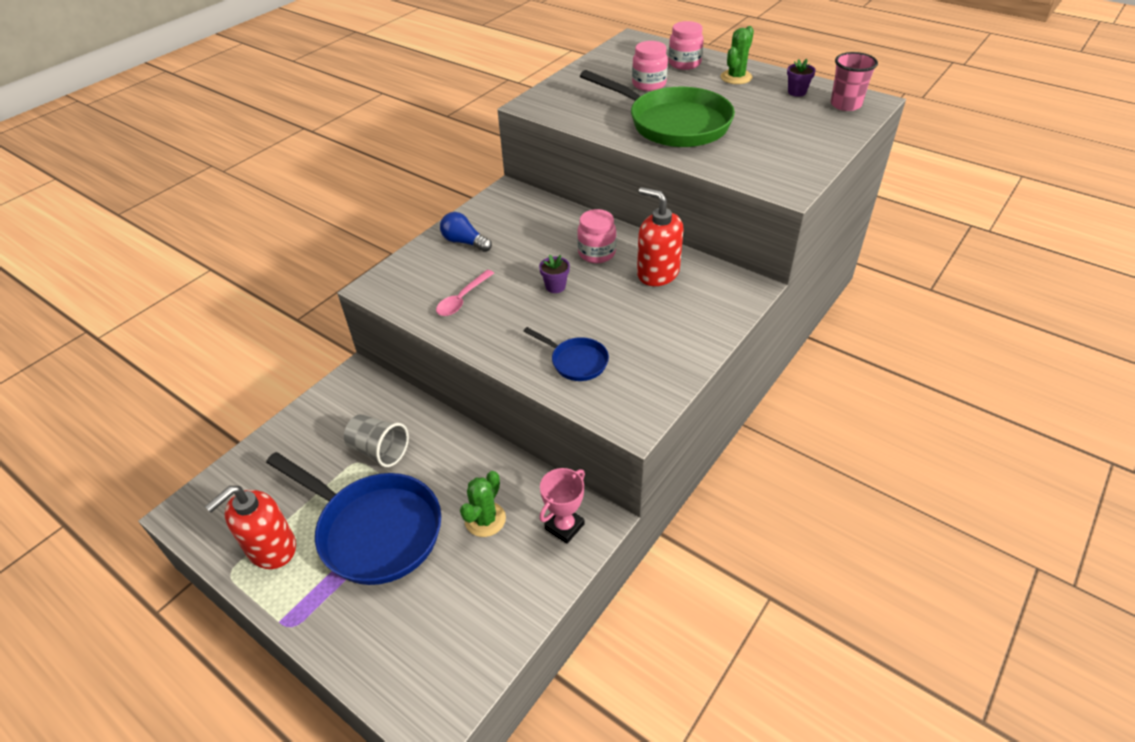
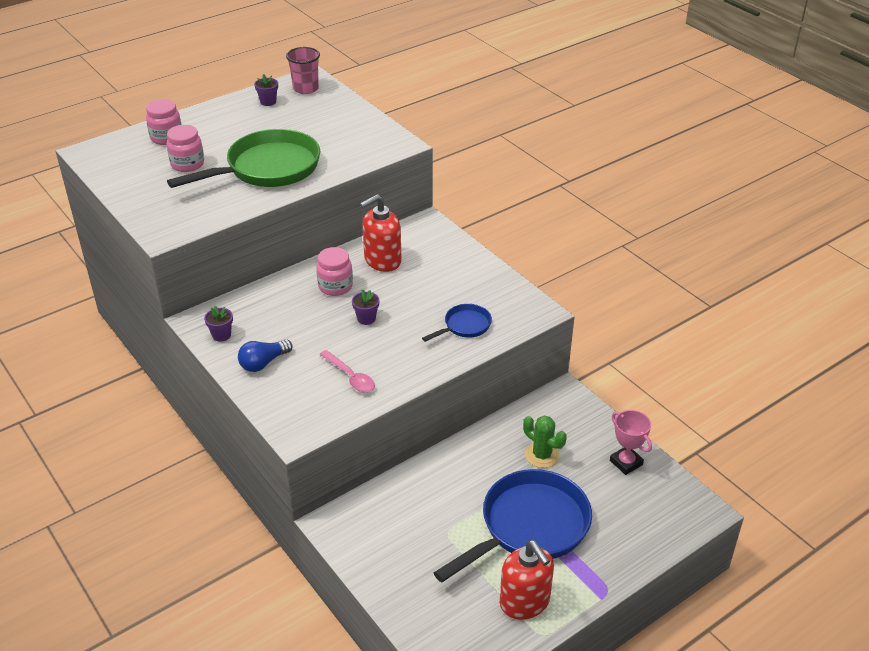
camera: 75 degrees left, 5 degrees down
grey cup [344,414,409,467] -> none
pink trophy [539,468,585,544] -> pink trophy moved to [610,410,652,475]
green cactus [721,26,754,84] -> none
none -> purple flower pot [204,306,233,342]

